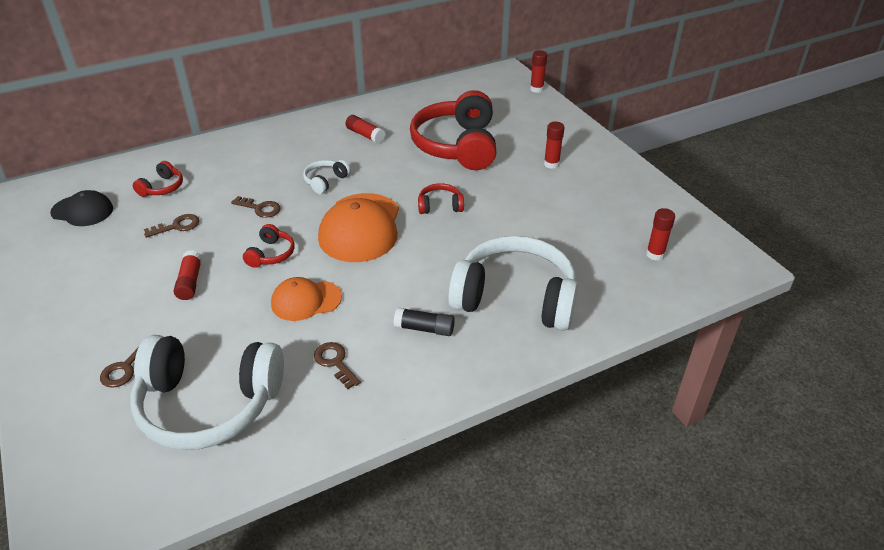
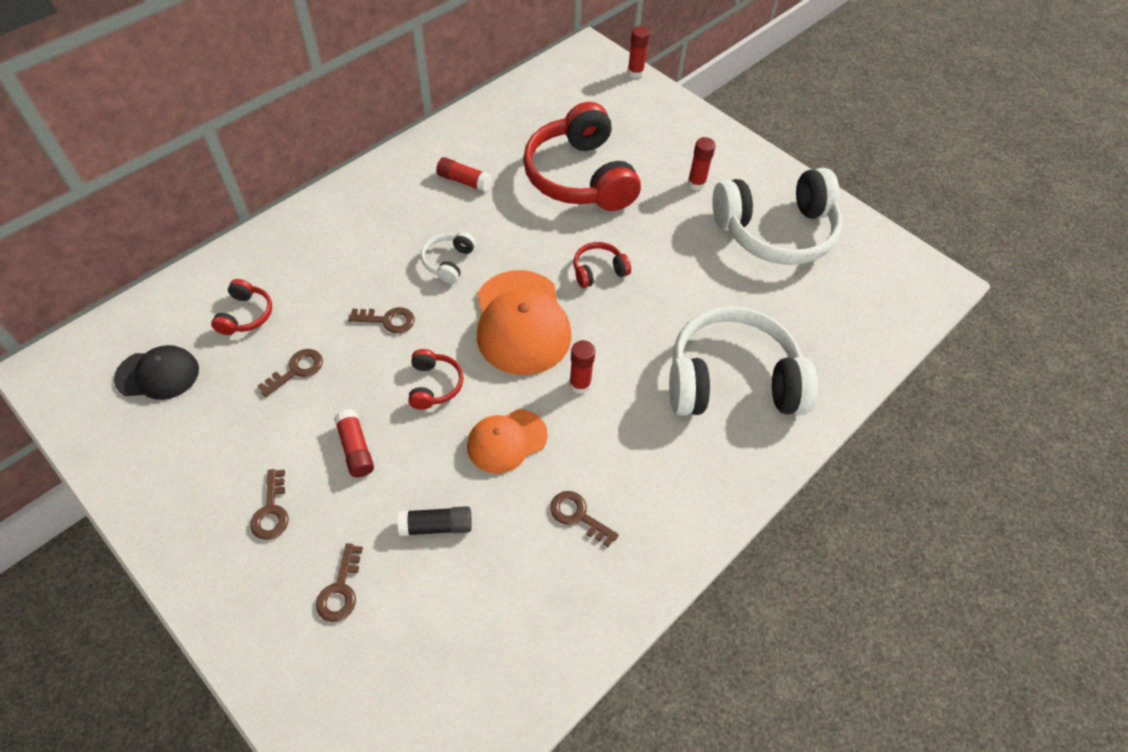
camera: 20 degrees left, 15 degrees up
white headphones [131,335,284,450] -> white headphones moved to [712,168,842,265]
black glue stick [394,307,455,336] -> black glue stick moved to [398,506,472,536]
red glue stick [646,208,675,261] -> red glue stick moved to [569,340,595,394]
none -> brown key [250,469,289,540]

